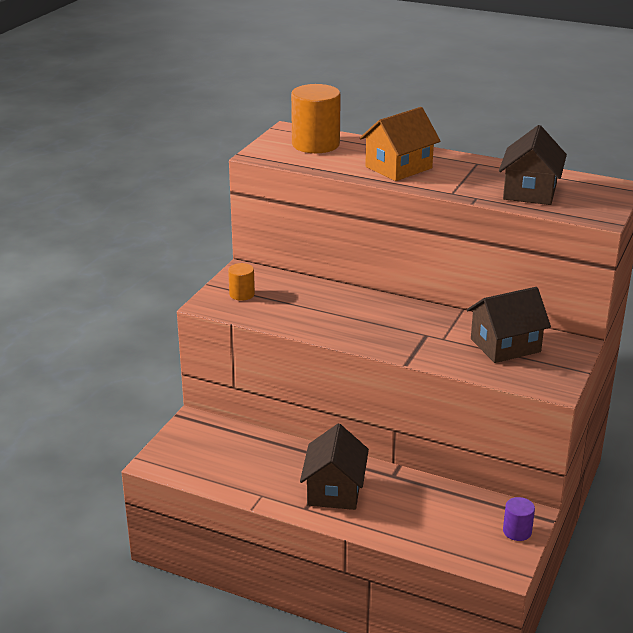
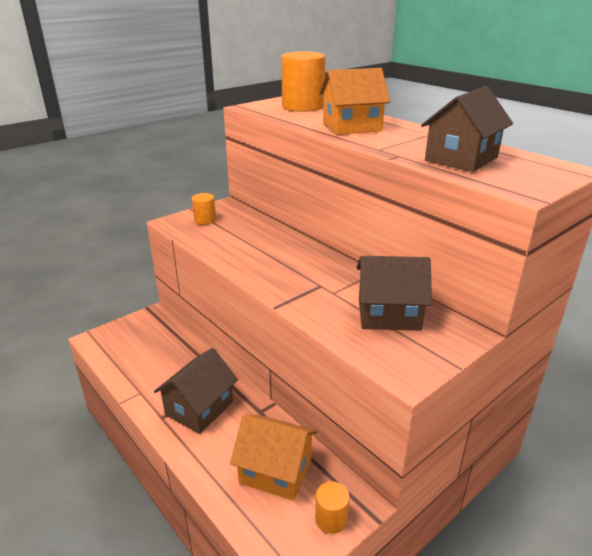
camera: 25 degrees right, 0 degrees up
purple cylinder [503,497,535,541] -> orange cylinder [315,482,350,534]
none -> orange house [230,415,318,501]

